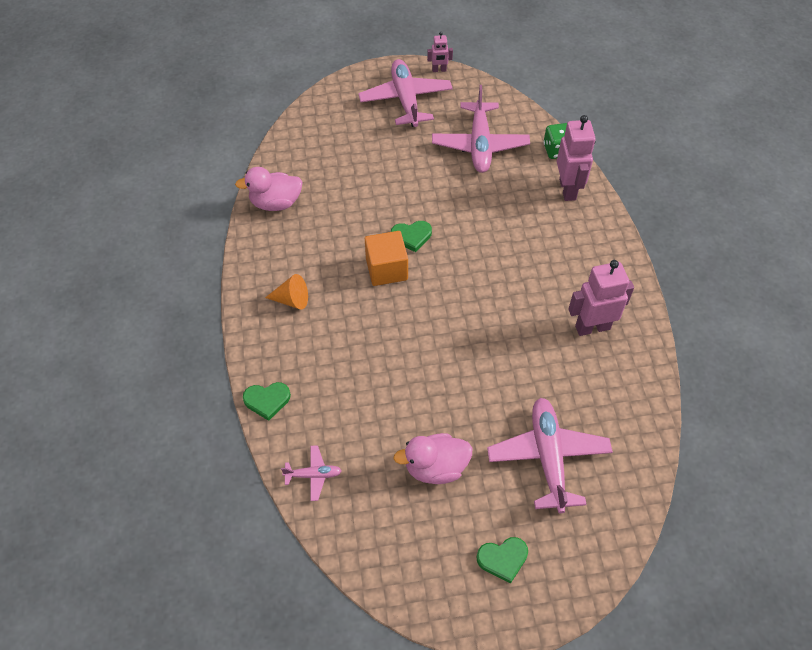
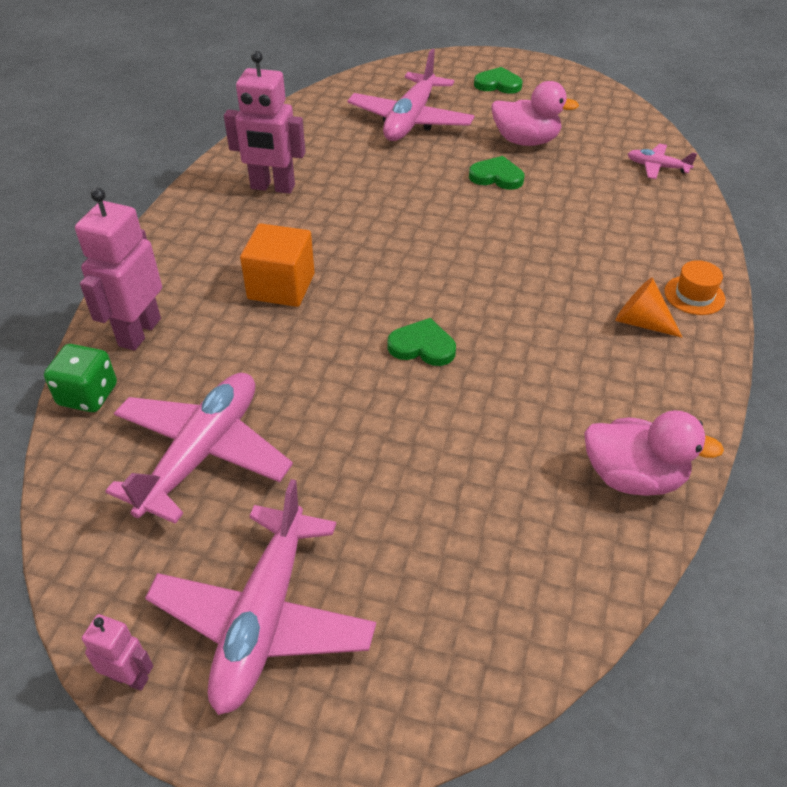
camera: 155 degrees left, 10 degrees down
green heart [243,382,291,421] -> green heart moved to [469,156,524,190]
orange cube [365,231,408,286] -> orange cube moved to [240,223,315,307]
none -> orange hat [664,260,725,315]

